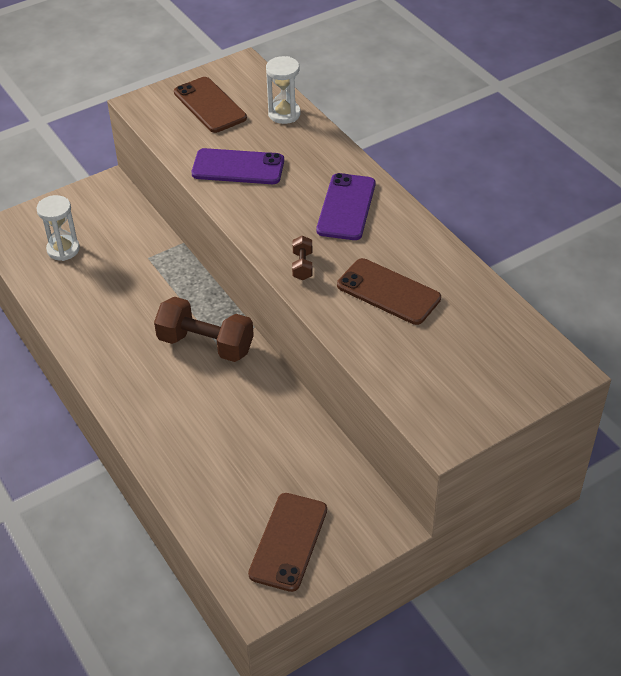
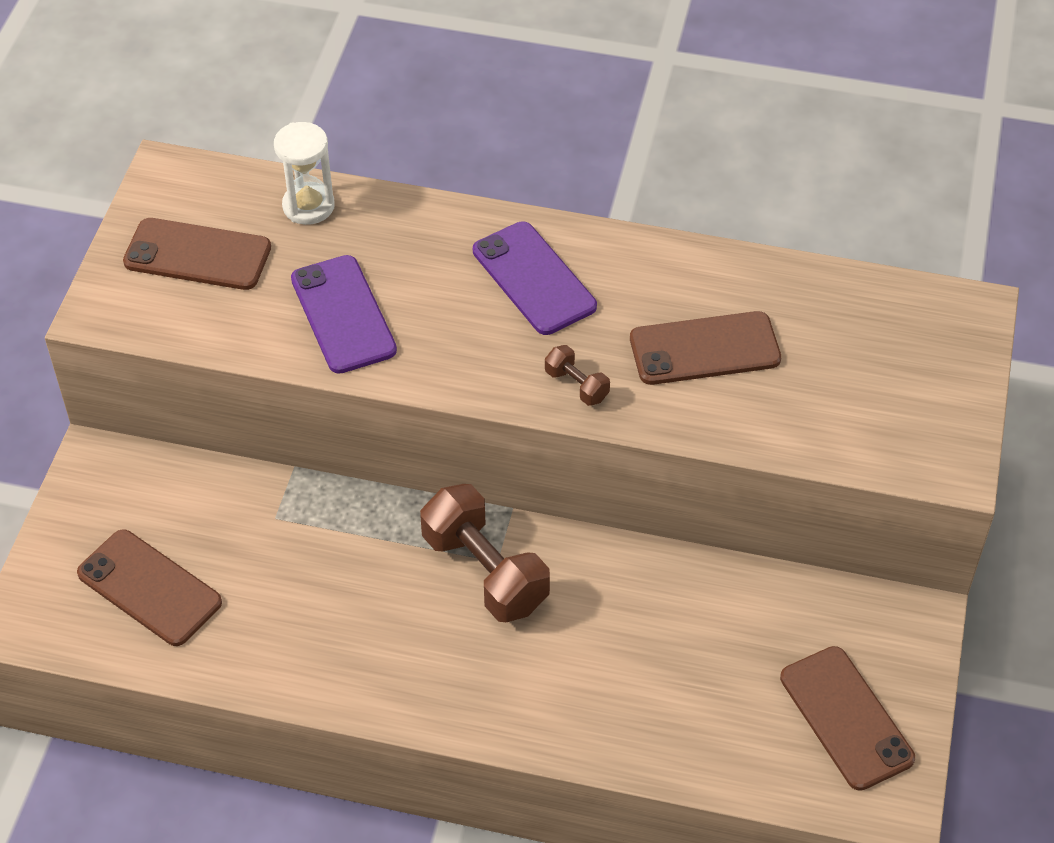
camera: 45 degrees left, 5 degrees up
white hourglass [36,195,80,261] -> brown phone [77,529,222,646]
brown dumbbell [154,297,254,362] -> brown dumbbell turned 75 degrees clockwise [420,484,550,622]
purple phone [192,148,284,184] -> purple phone turned 75 degrees counterclockwise [291,255,397,374]

